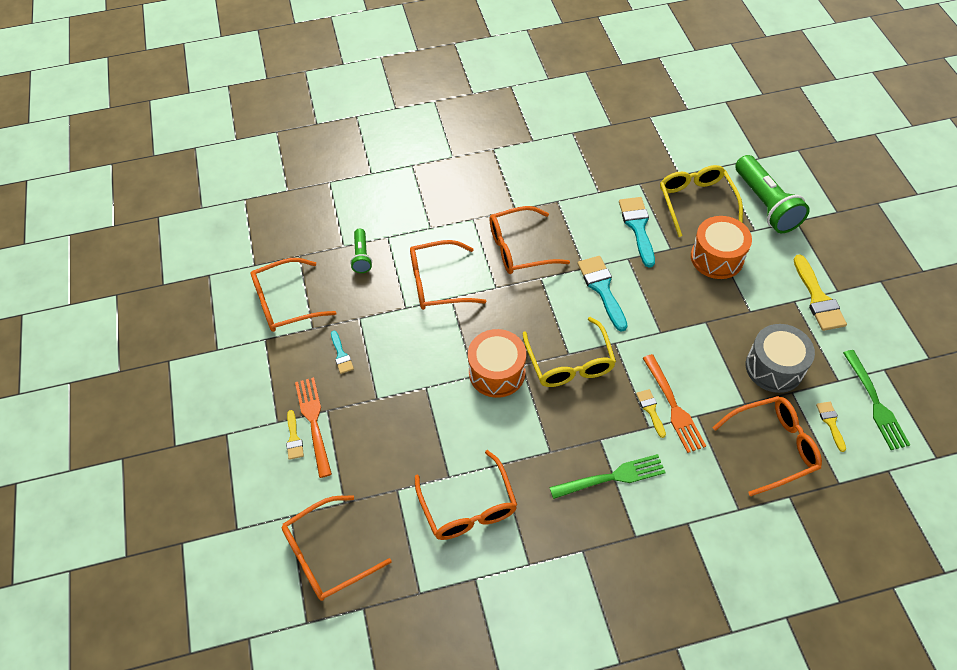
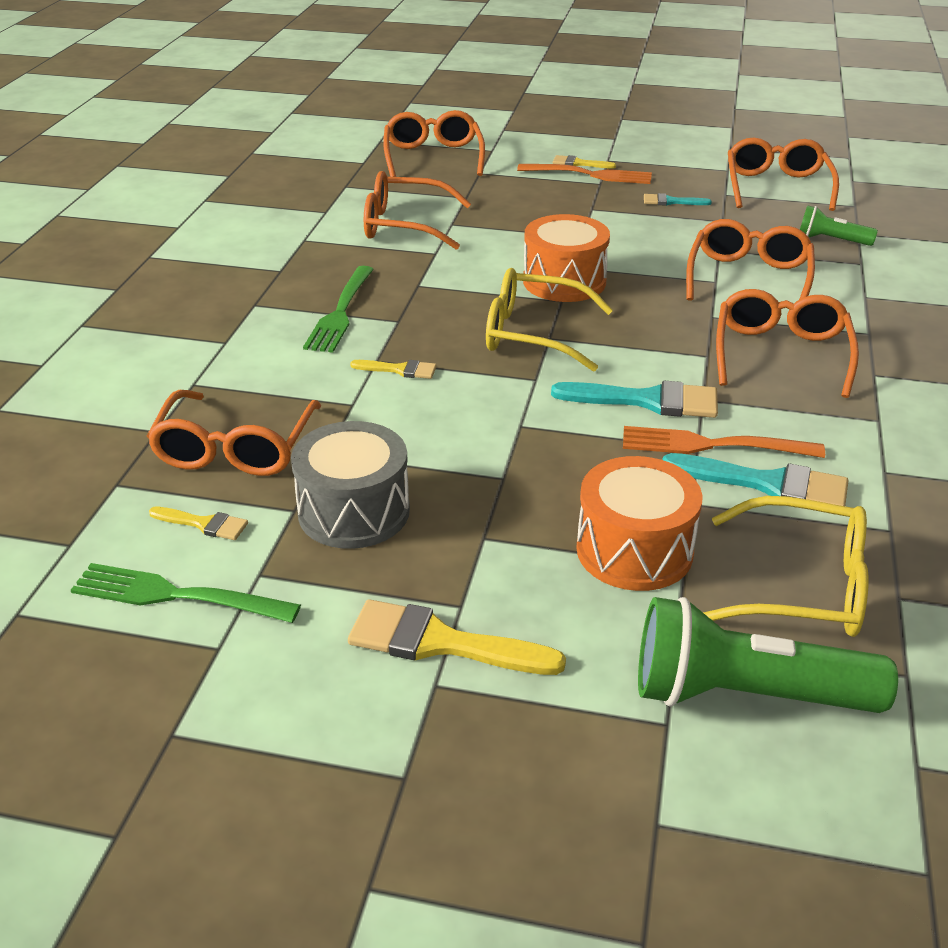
camera: 115 degrees right, 20 degrees down
orange fork [643,354,706,453] -> orange fork moved to [623,426,825,458]

